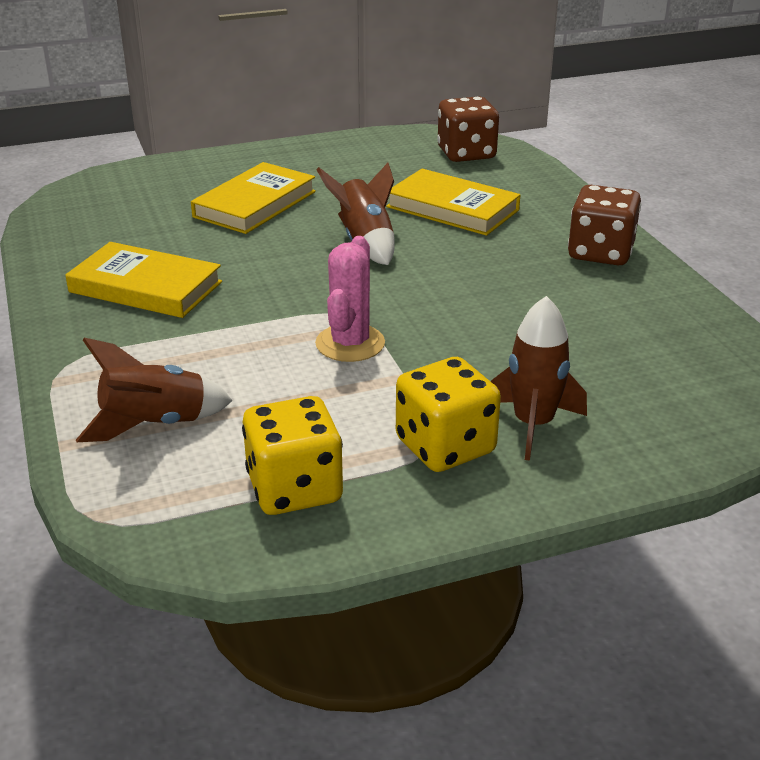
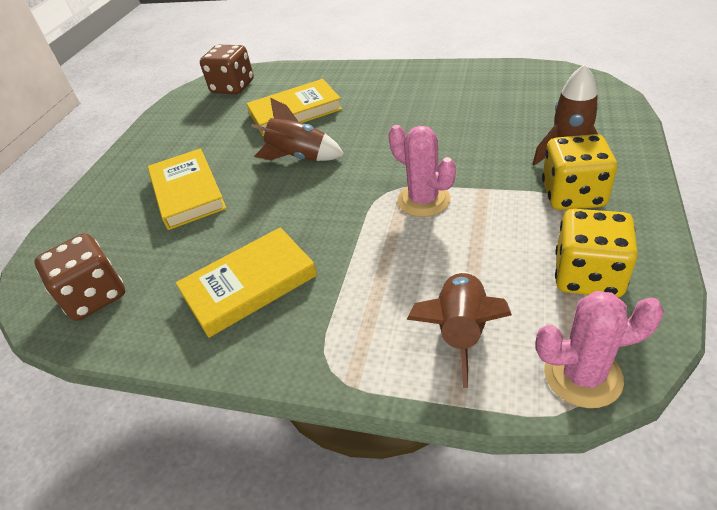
camera: 50 degrees left, 10 degrees up
brown dice [568,185,641,265] -> brown dice moved to [34,233,125,321]
none -> pink cactus [535,291,664,408]

